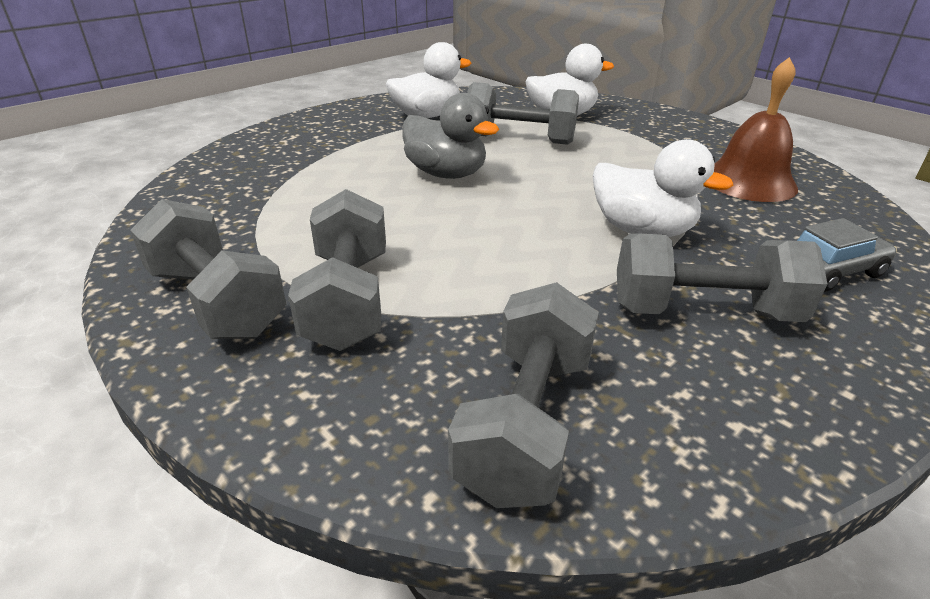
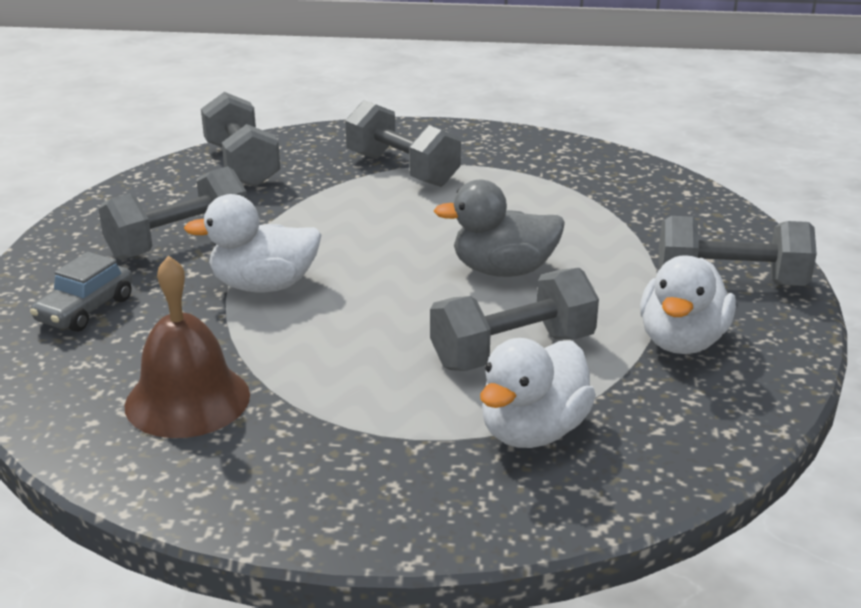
camera: 140 degrees right, 5 degrees down
grey dumbbell [130,199,286,339] -> grey dumbbell moved to [659,216,817,286]

